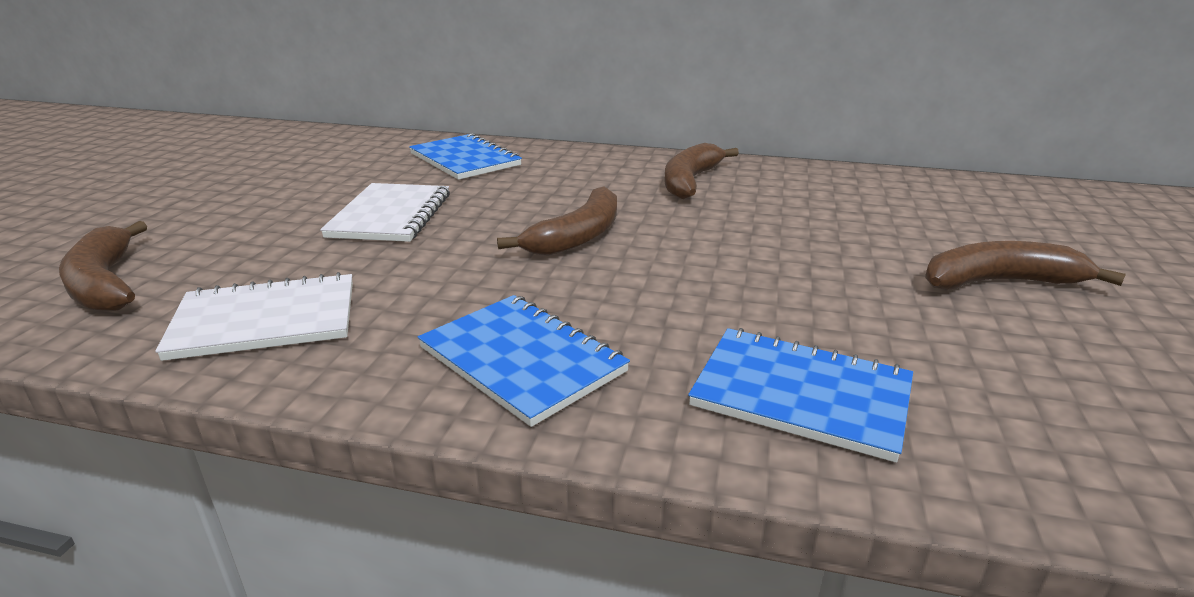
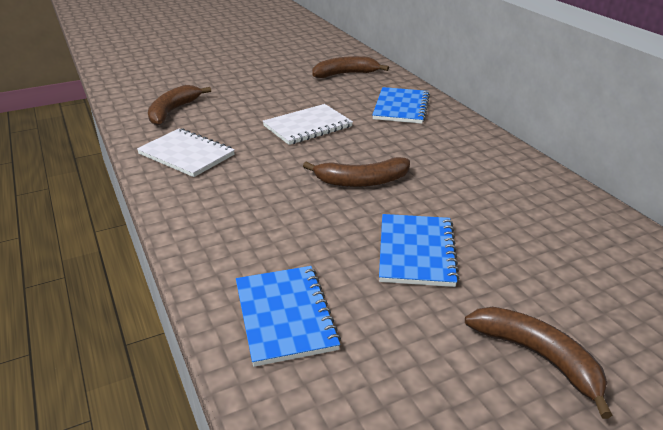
camera: 50 degrees right, 5 degrees up
blue notebook [418,295,630,427] -> blue notebook moved to [379,214,459,287]
brown banana [664,143,739,199] -> brown banana moved to [312,56,389,78]

